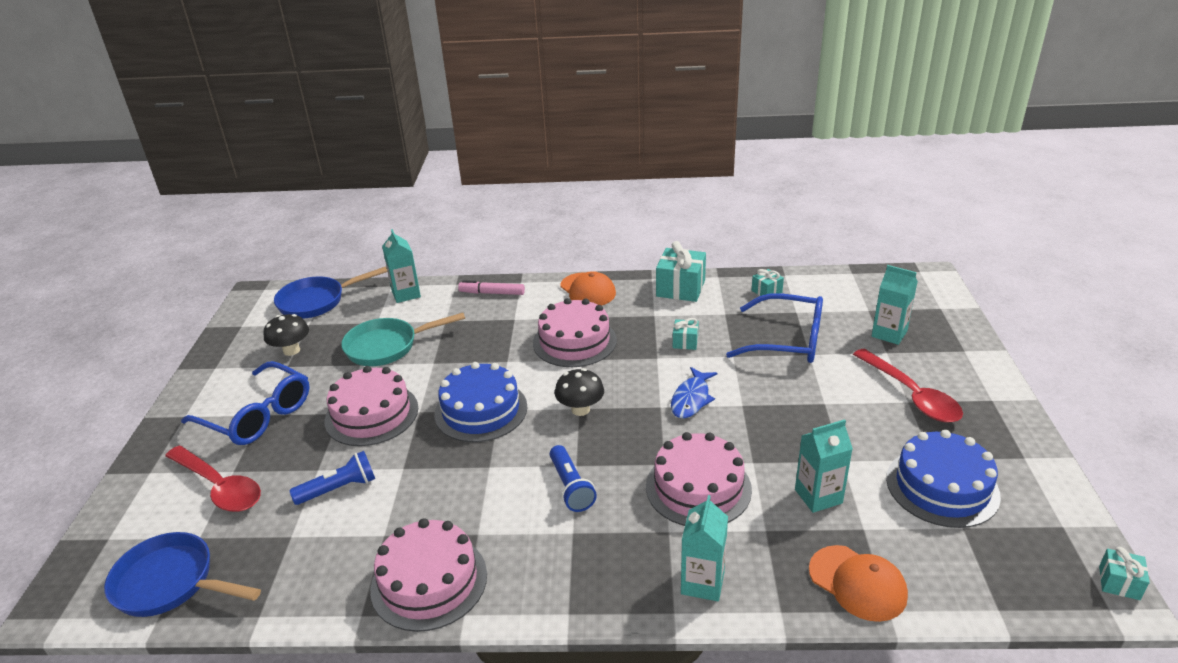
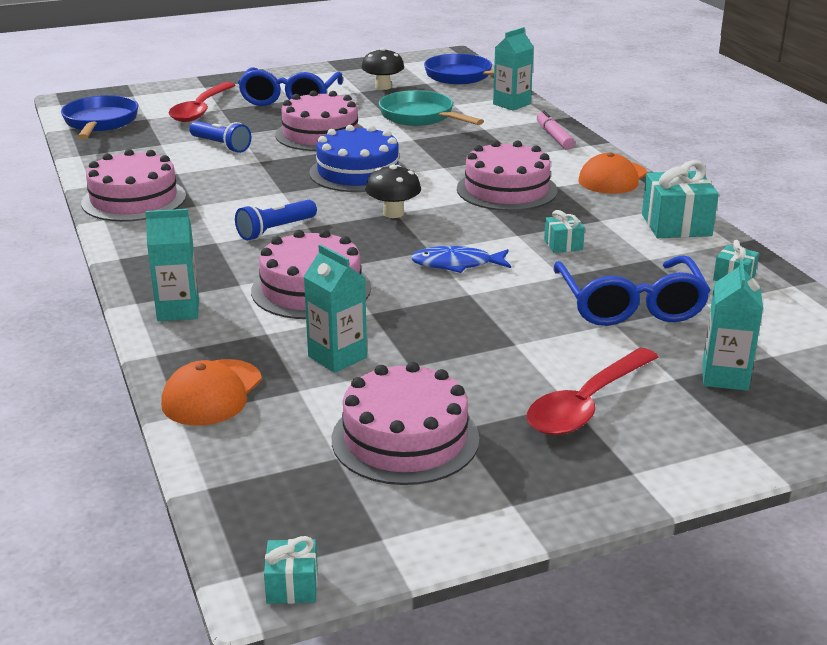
camera: 65 degrees right, 5 degrees down
blue cake [886,430,1001,528] -> pink cake [332,362,480,485]

